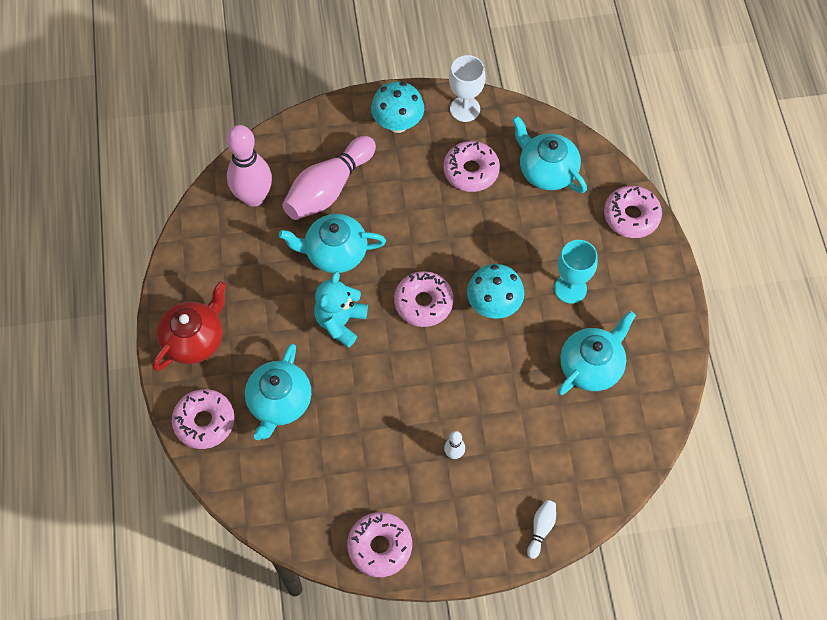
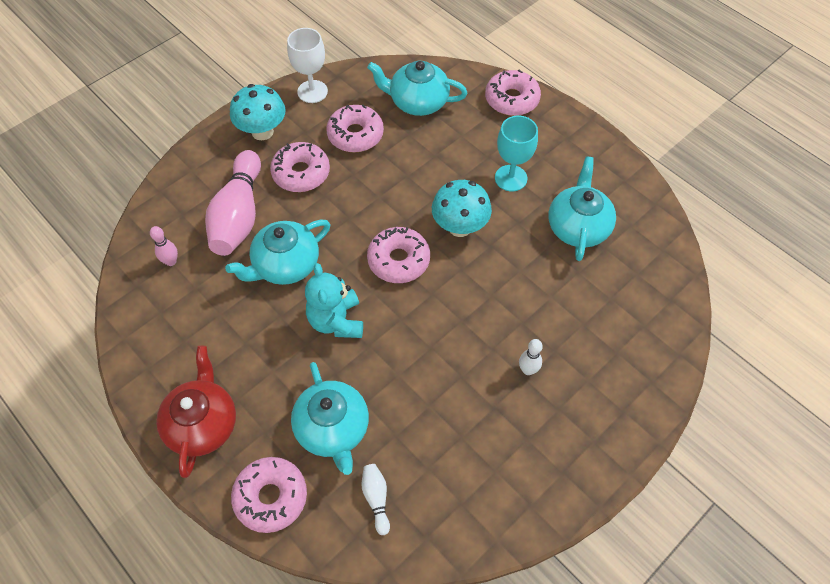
camera: 35 degrees left, 5 degrees down
pink bowling pin [226,125,272,207] -> pink bowling pin [150,226,178,266], size x0.44
pink donut [347,512,412,577] -> pink donut moved to [270,142,330,192]
white bowling pin [527,500,556,559] -> white bowling pin moved to [362,464,390,535]

